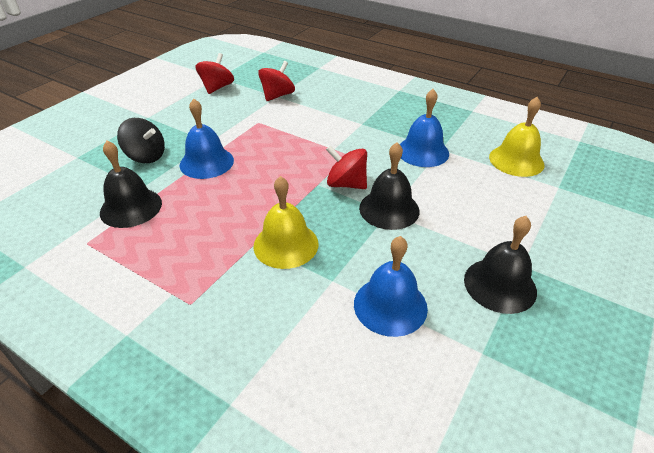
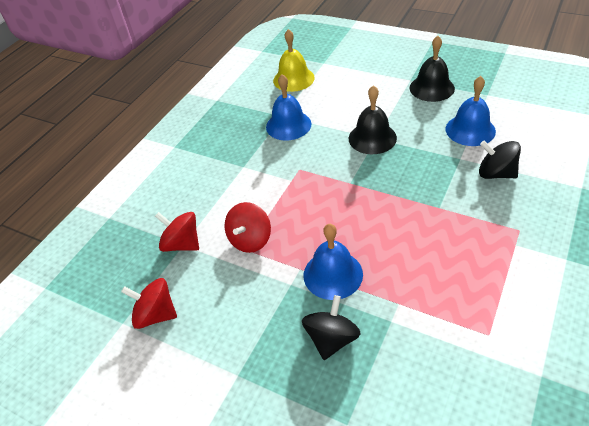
camera: 90 degrees left, 5 degrees up
black bell [100,141,162,228] -> none
yellow bell [253,176,318,269] -> none
red spinning top [326,146,367,189] -> red spinning top moved to [225,202,271,253]
none -> black spinning top [479,141,521,179]

